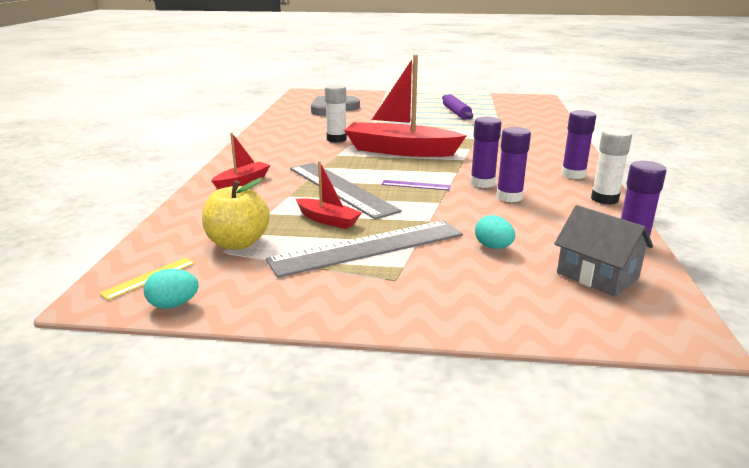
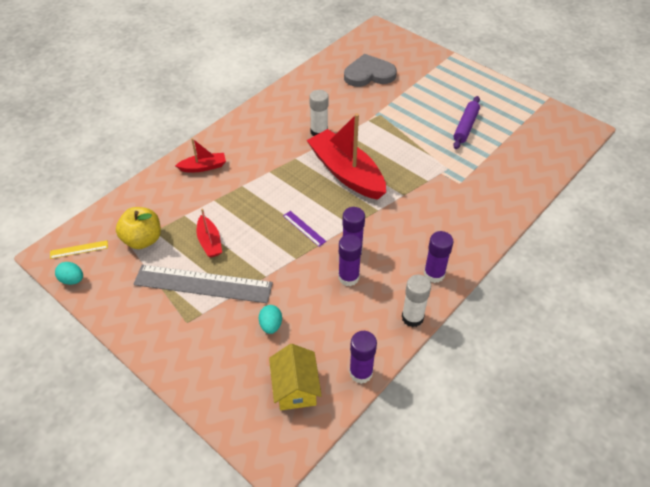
camera: 35 degrees right, 25 degrees up
grey ruler [290,163,402,220] -> none
grey house [554,205,653,297] -> yellow house [269,344,322,410]

